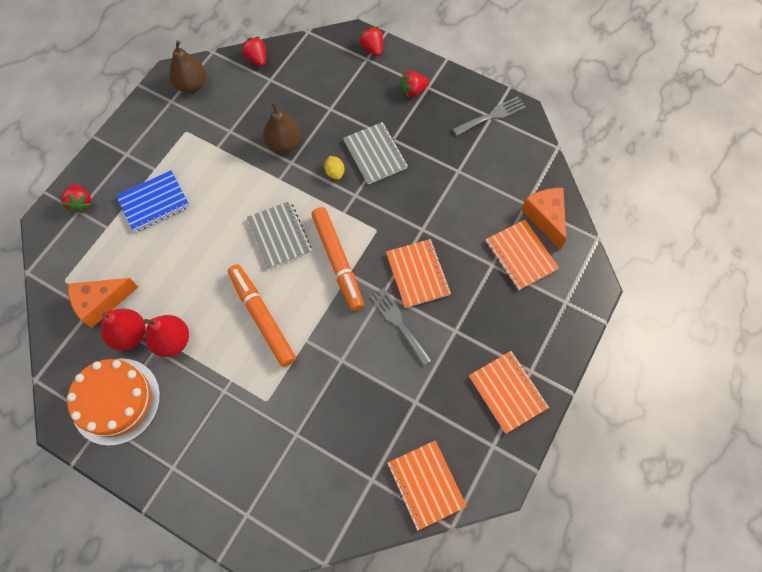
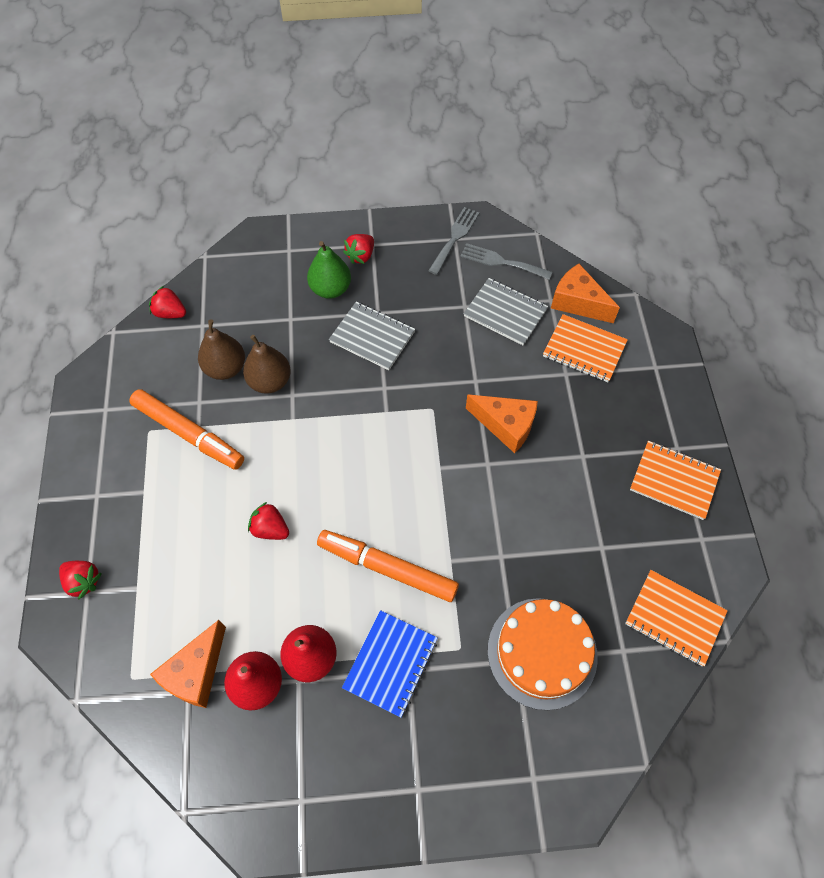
camera: 35 degrees left, 5 degrees down
orange cake [67,358,160,446] -> orange cake moved to [488,598,598,710]
blue notebook [116,170,190,233] -> blue notebook moved to [342,610,438,718]
brown pear [169,40,206,93] -> brown pear moved to [198,319,245,380]
grey notebook [247,201,312,269] -> grey notebook moved to [464,278,548,345]
orange marker [312,207,364,311] -> orange marker moved to [129,389,244,470]
yellow lemon [324,156,345,180] -> none
red strawberry [359,27,383,56] -> red strawberry moved to [248,502,289,540]
grey fork [370,288,432,366] -> grey fork moved to [460,243,552,280]
orange notebook [386,239,451,308] -> orange cheese [466,394,538,453]
none -> green pear [307,241,351,299]

